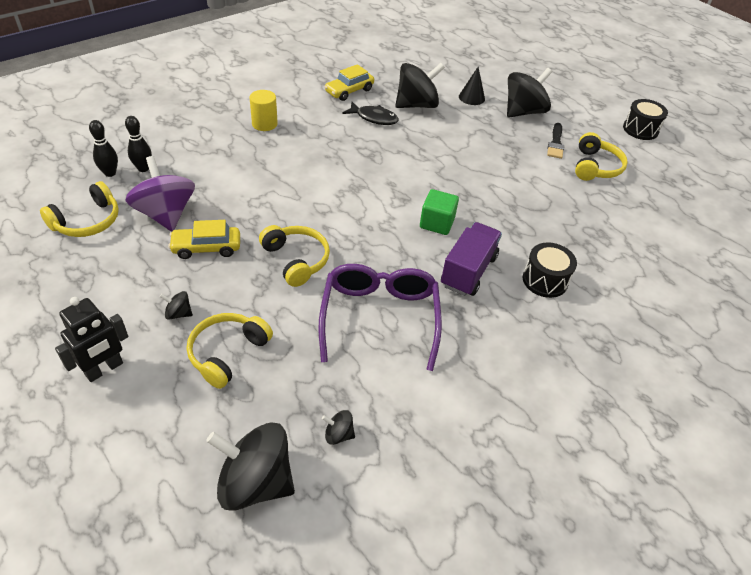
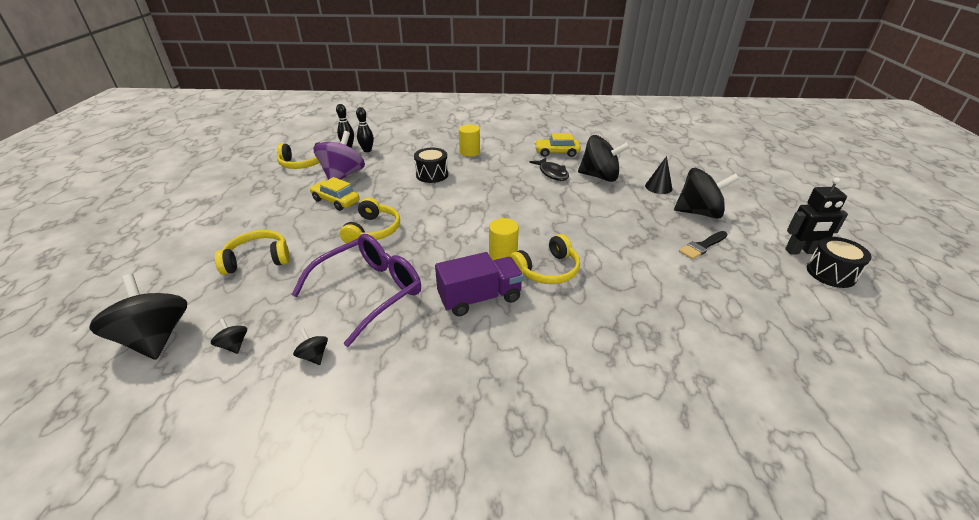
camera: 45 degrees right, 10 degrees down
black robot [55,297,128,382] -> black robot moved to [785,177,848,255]
black spinning top [160,291,193,320] -> black spinning top moved to [293,329,328,365]
green cube [420,189,459,235] -> yellow cylinder [489,218,519,260]
black drum [523,242,577,298] -> black drum moved to [414,148,448,183]
yellow headphones [575,132,628,181] -> yellow headphones moved to [509,234,580,284]

